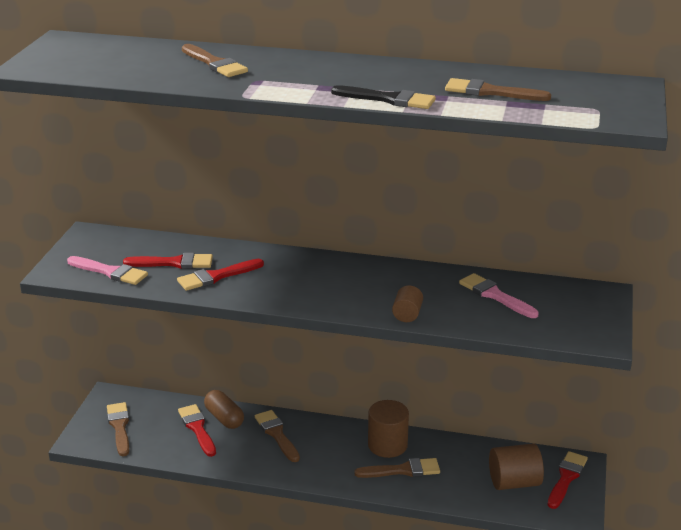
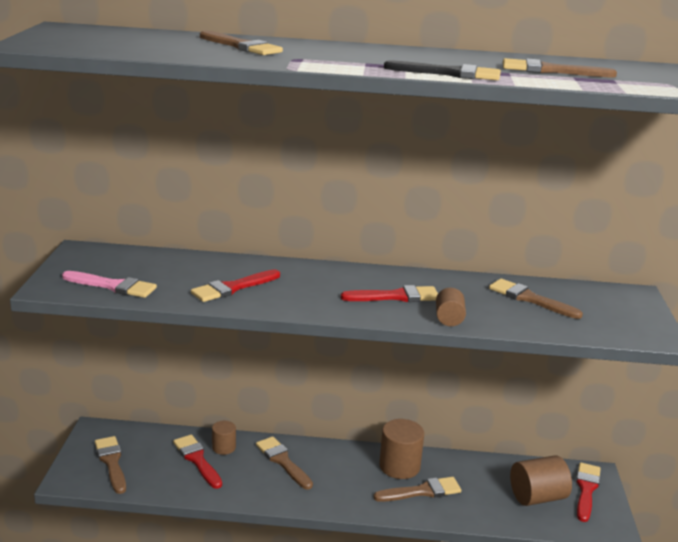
camera: 10 degrees left, 5 degrees down
red brush [123,253,213,269] -> red brush moved to [341,285,438,302]
brown capsule [204,390,244,429] -> brown cylinder [212,421,236,455]
pink brush [459,273,539,318] -> brown brush [489,279,583,319]

